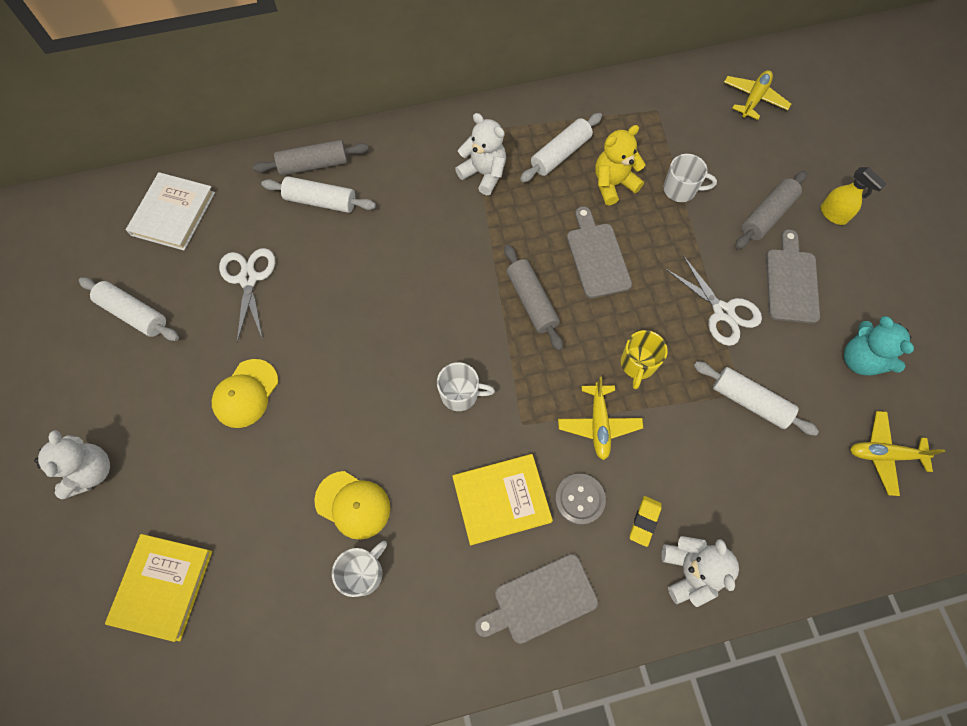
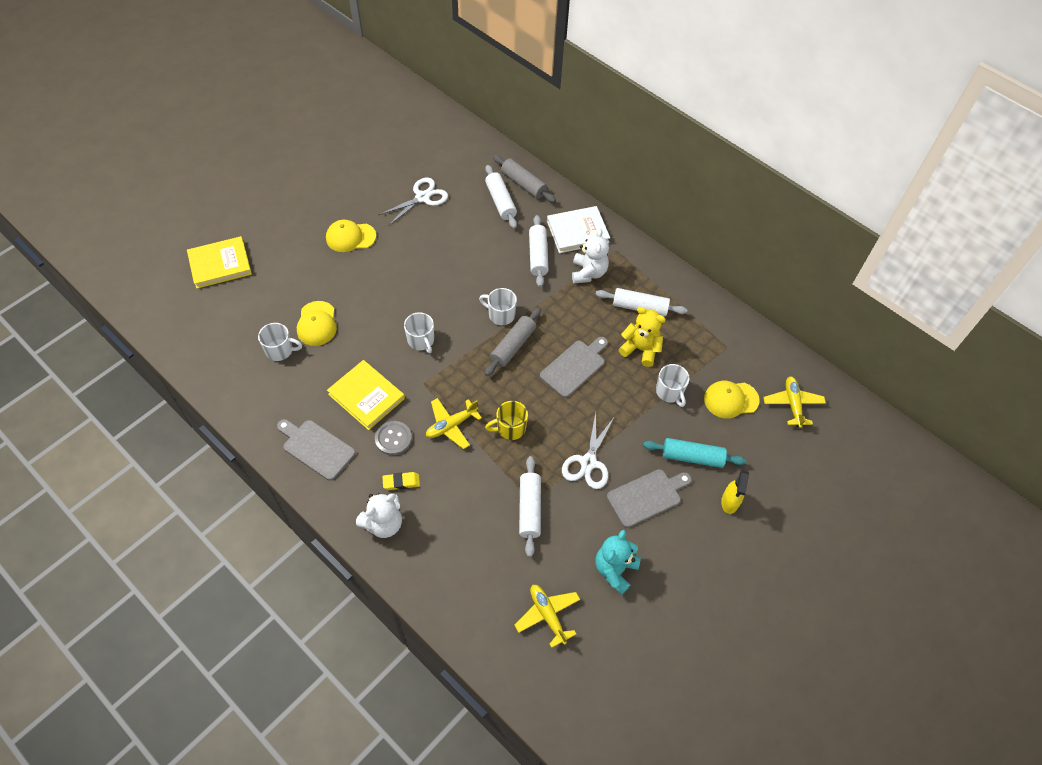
camera: 55 degrees right, 10 degrees down
white teddy bear [34,430,110,500] -> none
white rolling pin [79,277,179,341] -> white rolling pin moved to [529,215,549,287]
white book [126,172,215,250] -> white book moved to [547,206,610,253]
yellow plane [724,70,791,120] -> yellow plane turned 90 degrees counterclockwise [763,376,826,428]
grey rolling pin [735,171,807,249] -> turquoise rolling pin [643,438,746,468]
none -> white mug [479,288,517,325]
none -> yellow cap [704,381,760,418]

